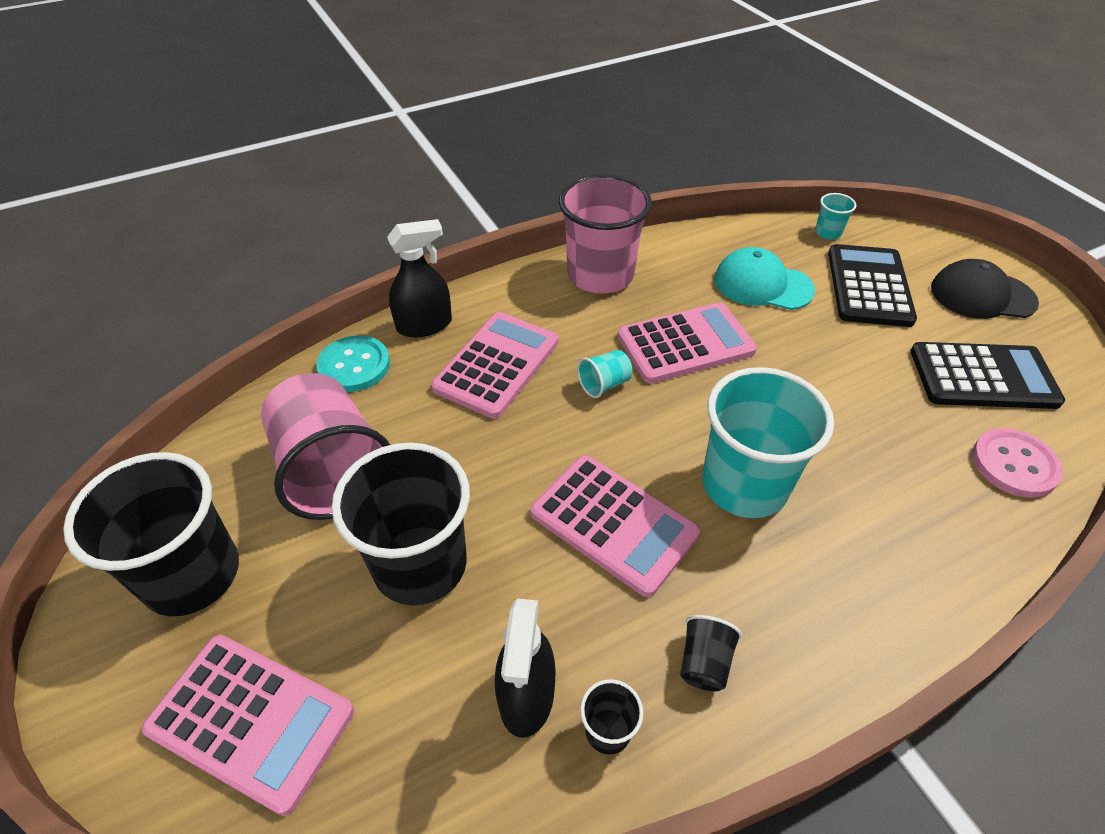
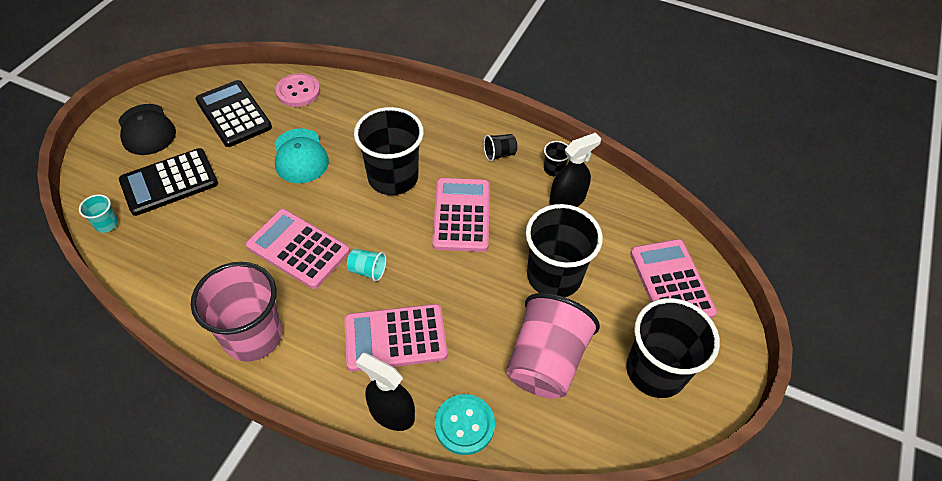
camera: 130 degrees left, 5 degrees up
turquoise cup [702,367,834,518] -> black cup [354,107,424,195]
turquoise cap [714,247,815,310] -> turquoise cap moved to [274,128,329,183]

